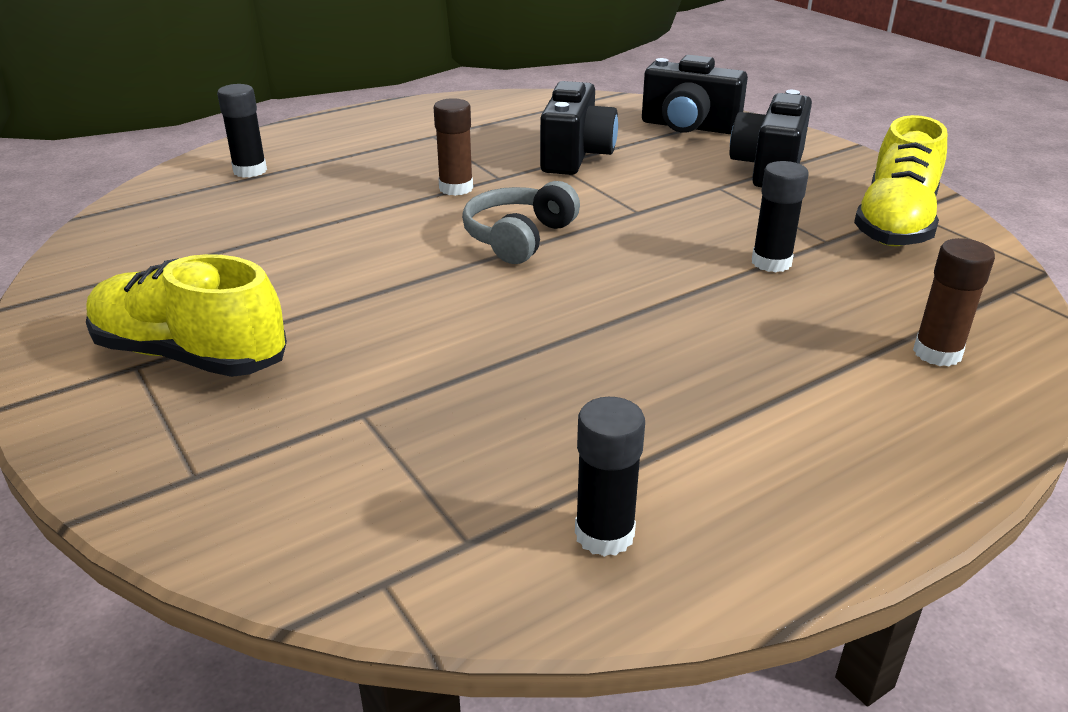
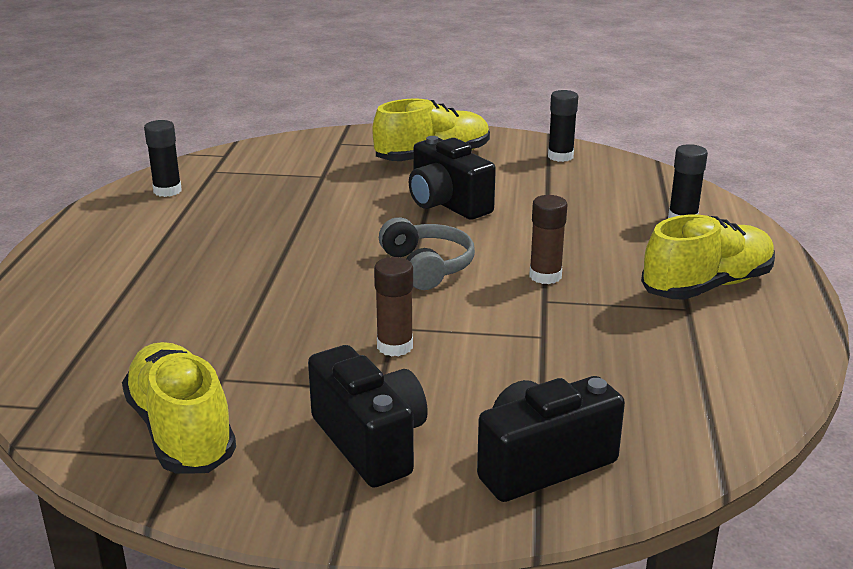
camera: 130 degrees right, 5 degrees down
black camera [540,81,618,175] -> black camera moved to [409,136,496,220]
black glue stick [752,161,809,272] -> black glue stick moved to [548,90,578,162]
brown glue stick [913,238,995,366] -> brown glue stick moved to [374,257,413,357]
none -> yellow shoe [641,214,775,300]

